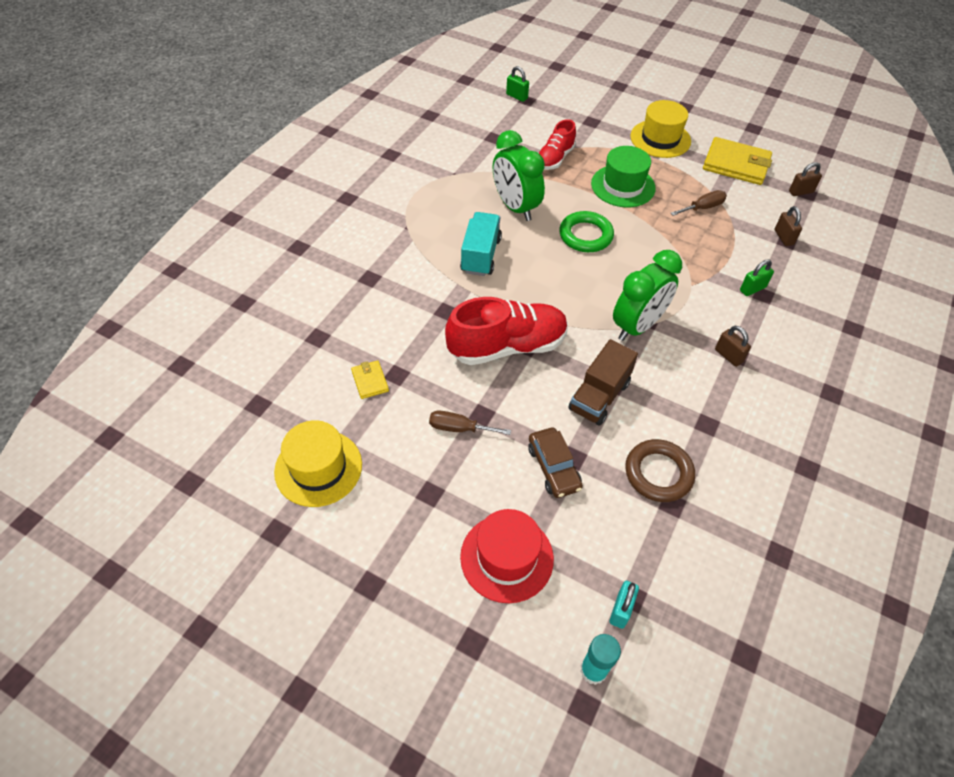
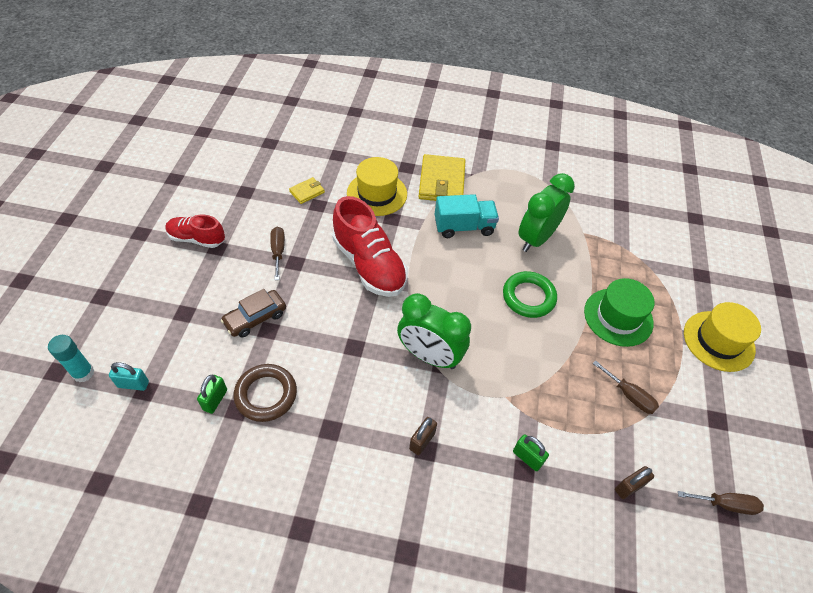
camera: 70 degrees right, 0 degrees up
yellow hat [274,420,362,507] -> yellow hat moved to [347,157,407,216]
red hat [460,509,554,603] -> none
green padlock [506,66,529,102] -> green padlock moved to [197,375,227,414]
red shoe [539,119,576,170] -> red shoe moved to [165,215,225,248]
brown truck [568,339,638,426] -> none
yellow wallet [703,137,772,185] -> yellow wallet moved to [418,154,466,201]
brown padlock [789,162,822,196] -> brown screwdriver [678,491,764,515]

